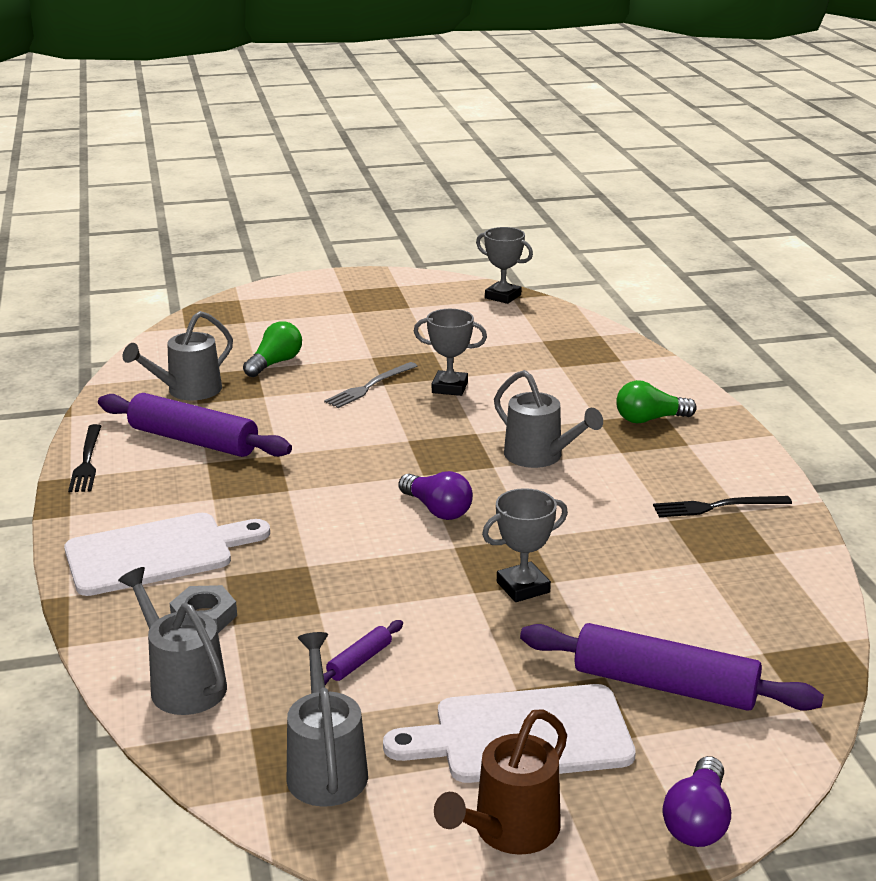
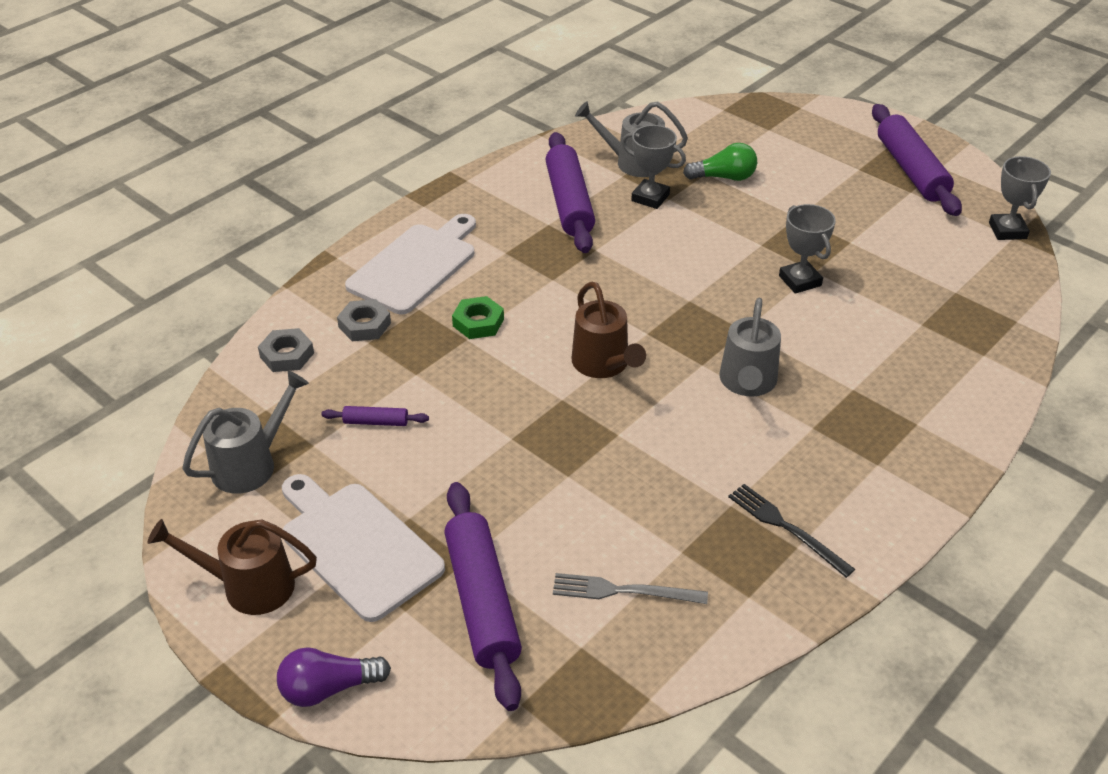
camera: 55 degrees right, 15 degrees up
white cutting board [64,513,270,596] -> white cutting board turned 90 degrees counterclockwise [345,214,476,314]
black fork [68,424,101,492] -> none
grey watering can [118,567,227,715] -> grey nut [258,328,314,372]
grey fork [324,362,417,408] -> grey fork moved to [553,573,708,604]
purple light bulb [399,471,473,520] -> brown watering can [571,282,646,378]
grey trophy [482,488,568,602] -> grey trophy moved to [622,125,686,209]
green light bulb [616,380,697,424] -> none
none -> green nut [452,296,504,339]
none -> purple rolling pin [872,104,962,216]

